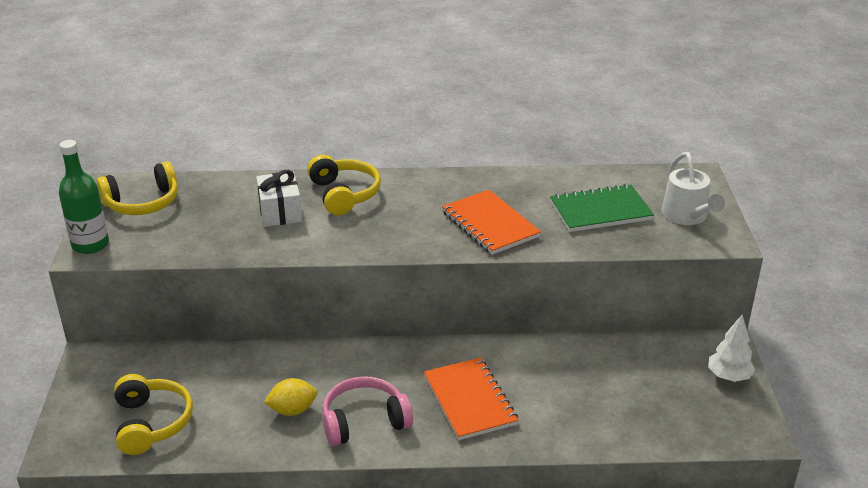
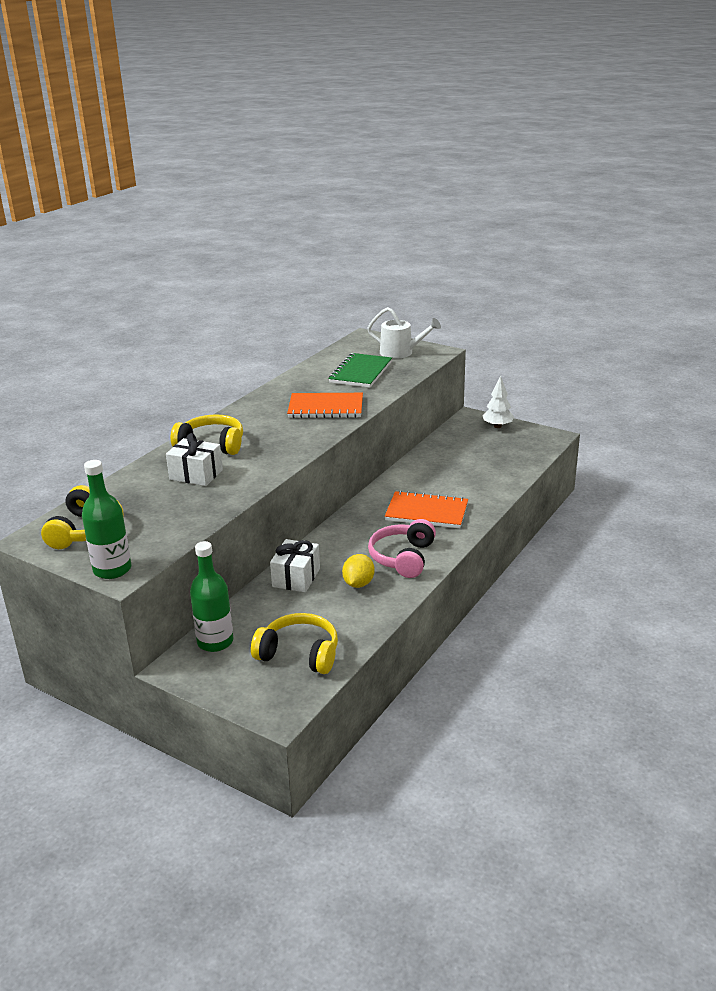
camera: 55 degrees left, 5 degrees down
none -> green bottle [190,541,233,652]
none -> white gift [270,539,320,592]

